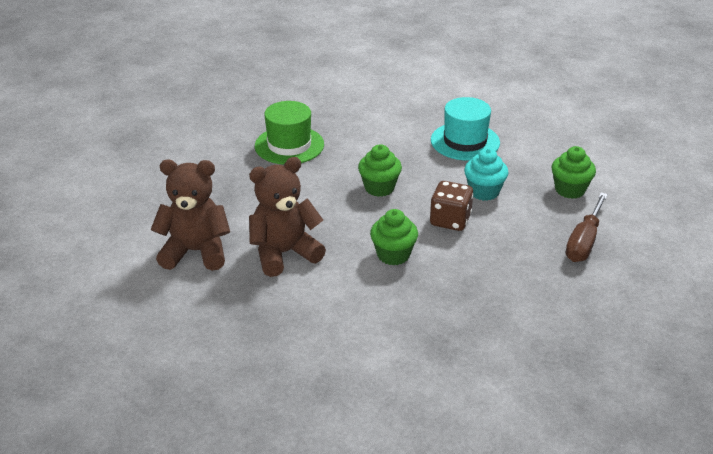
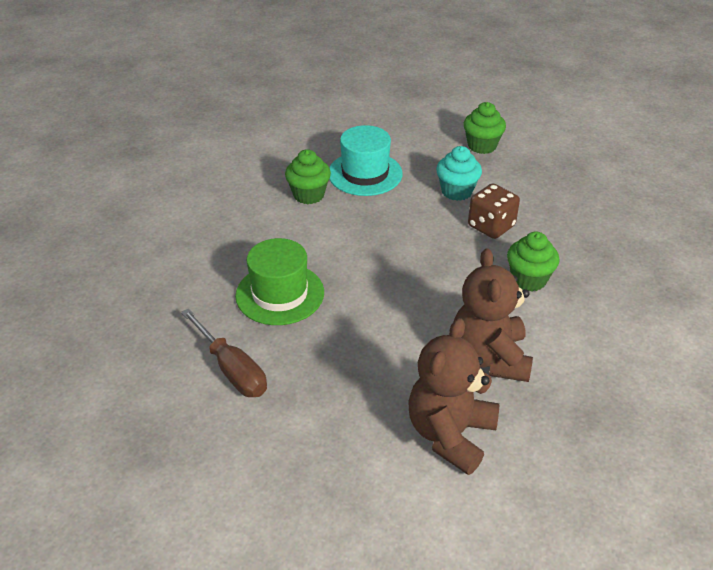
camera: 65 degrees left, 5 degrees up
green cupcake [358,144,402,197] -> green cupcake moved to [285,149,331,204]
brown screwdriver [566,192,608,262] -> brown screwdriver moved to [181,308,267,397]

